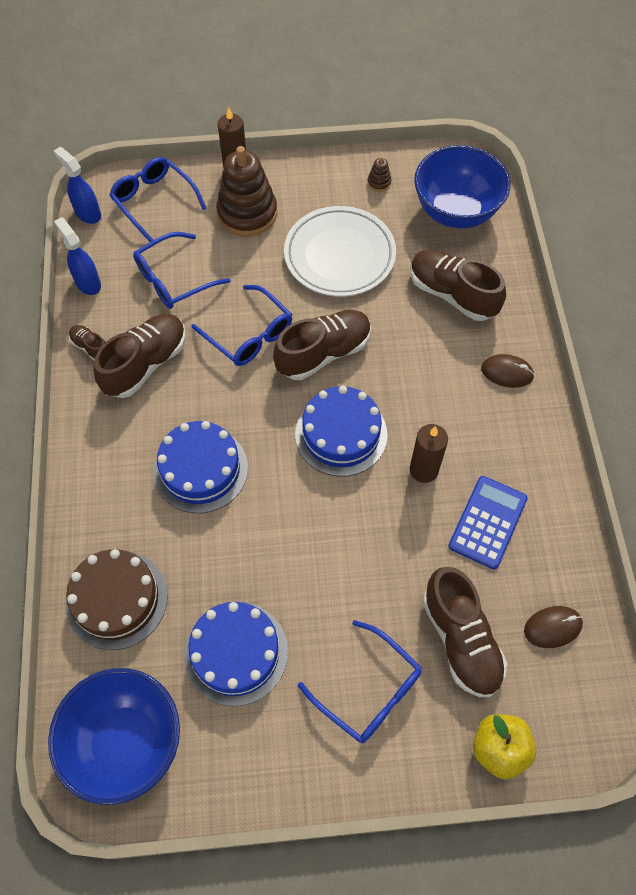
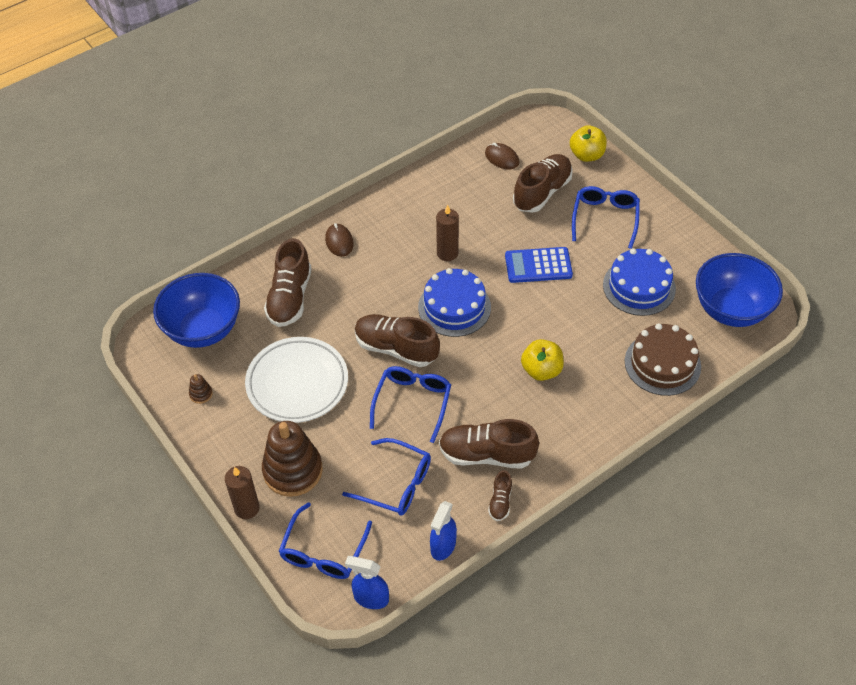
camera: 120 degrees left, 10 degrees down
blue spray bottle [54,147,101,224] -> blue spray bottle turned 90 degrees clockwise [345,556,389,609]
blue cake [154,421,248,513] -> yellow apple [521,339,564,381]
blue calculator [448,476,528,569] -> blue calculator moved to [505,247,573,283]

